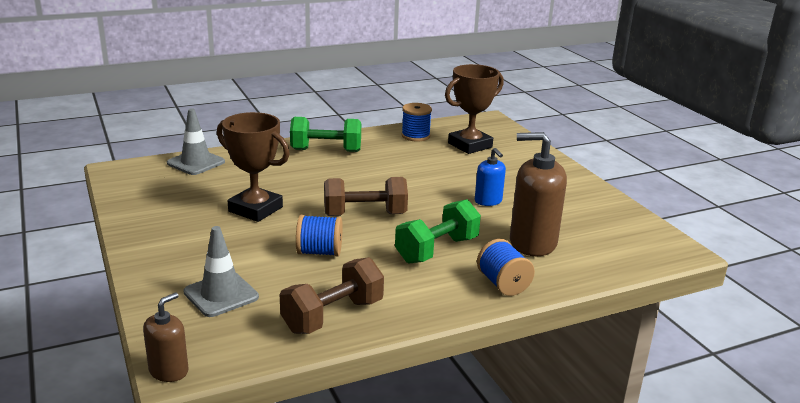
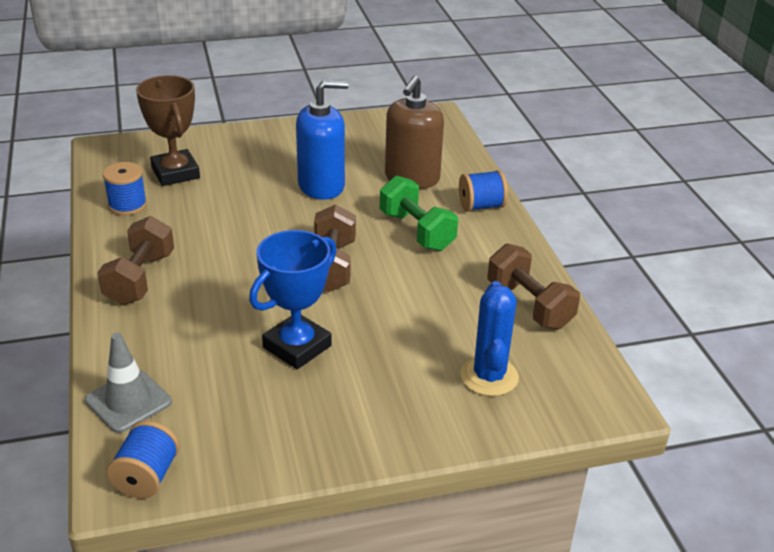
camera: 80 degrees left, 10 degrees up
brown soap dispenser [143,292,189,382] -> none
grey traffic cone [183,226,259,317] -> blue cactus [460,281,519,396]
brown trophy [217,112,290,222] -> blue trophy [249,230,337,369]
green dumbbell [290,117,361,152] -> brown dumbbell [97,216,174,305]
blue spool [296,215,343,256] -> blue spool moved to [107,421,180,499]
blue soap dispenser [475,148,506,206] -> blue soap dispenser [296,80,349,200], size x1.84

